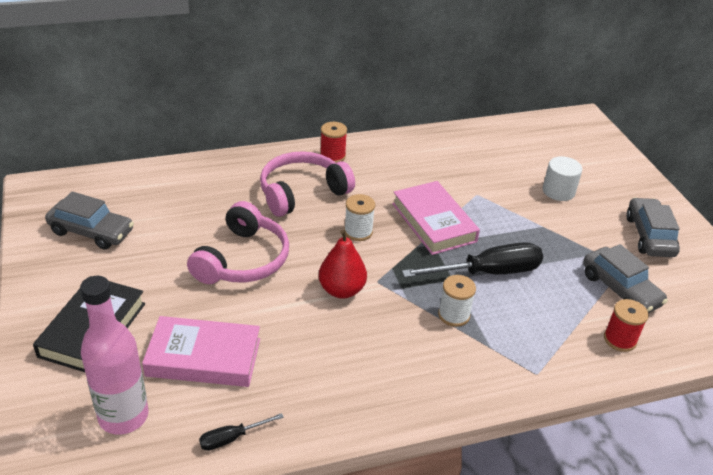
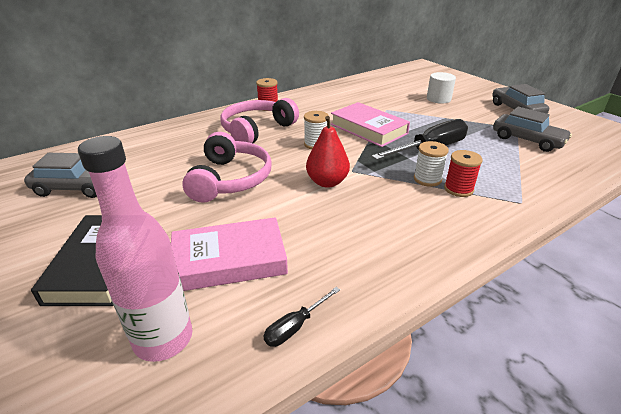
camera: 15 degrees left, 5 degrees down
red spool [604,299,649,352] -> red spool moved to [444,150,483,197]

